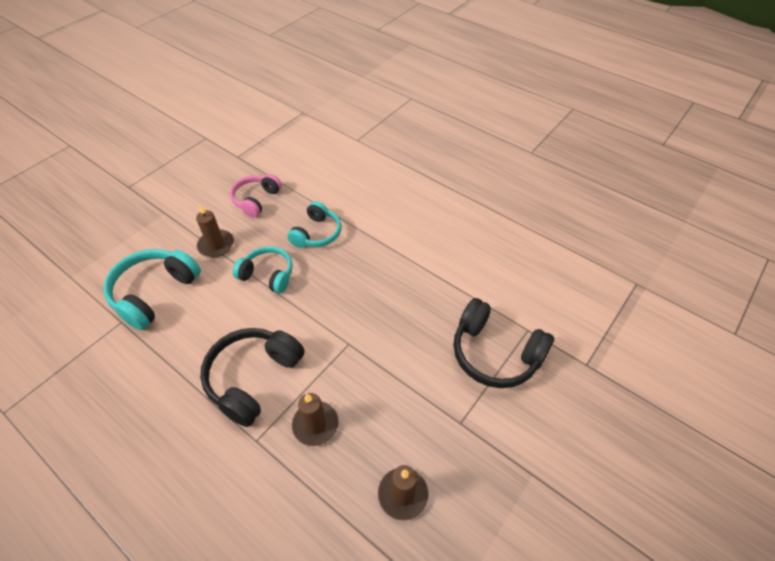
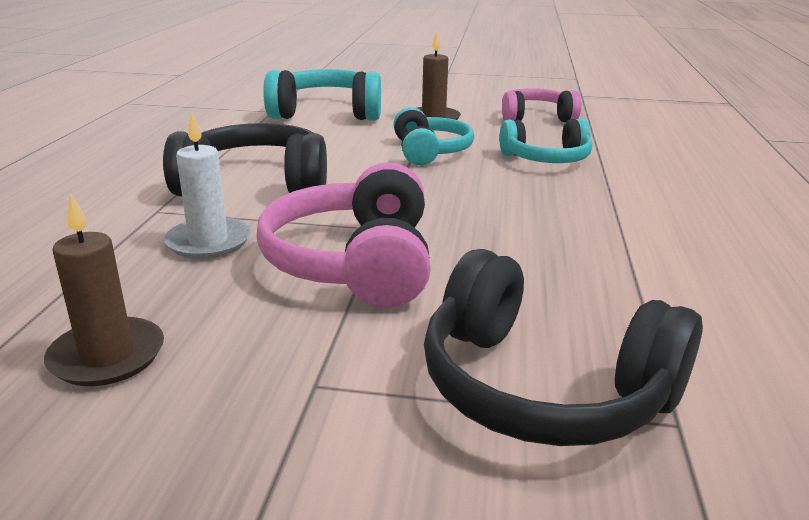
camera: 60 degrees right, 25 degrees down
brown candle [292,393,339,446] -> white candle [164,113,251,259]
black headphones [454,298,555,388] -> black headphones turned 60 degrees counterclockwise [424,249,703,446]
none -> pink headphones [256,162,431,308]

